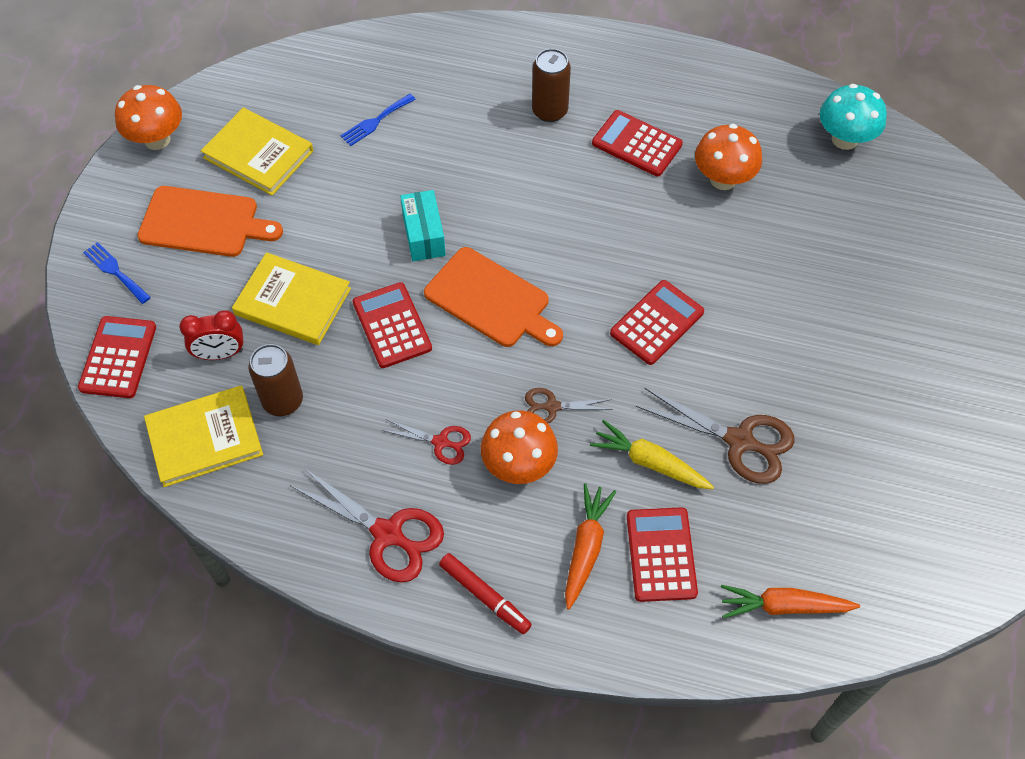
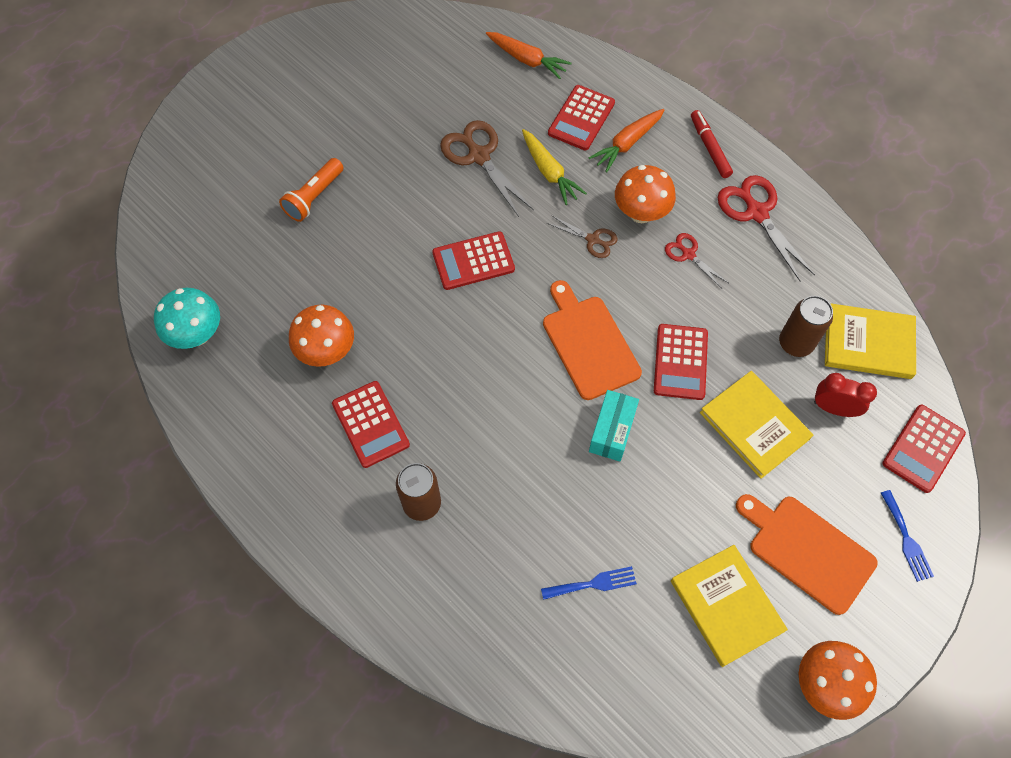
camera: 150 degrees left, 5 degrees up
none -> orange flashlight [279,158,343,222]

